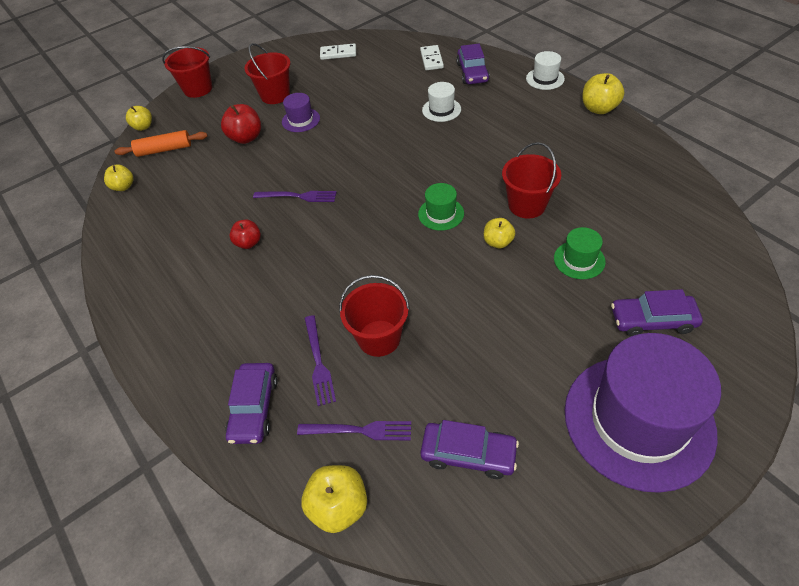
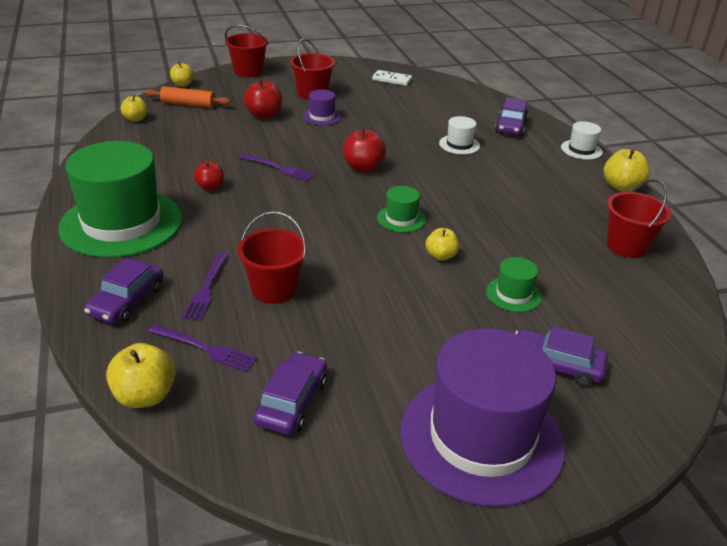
camera: 15 degrees right, 15 degrees down
white domino [420,45,444,70] -> none
purple car [420,420,519,479] -> purple car turned 105 degrees counterclockwise [254,352,327,435]
red bucket [502,142,561,218] -> red bucket moved to [607,179,672,258]
none -> green hat [59,141,183,258]
none -> red apple [343,128,386,172]

